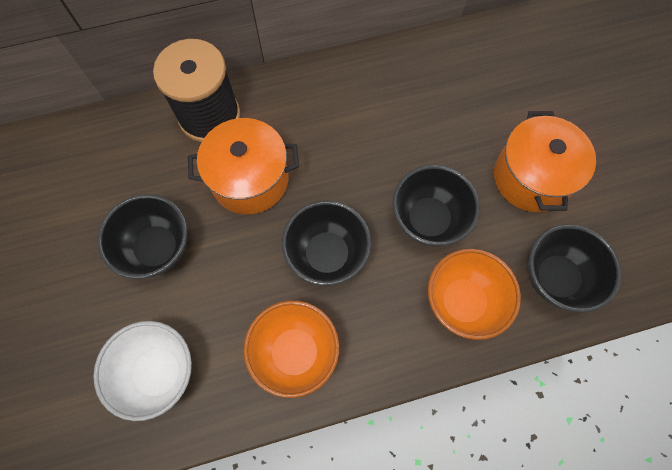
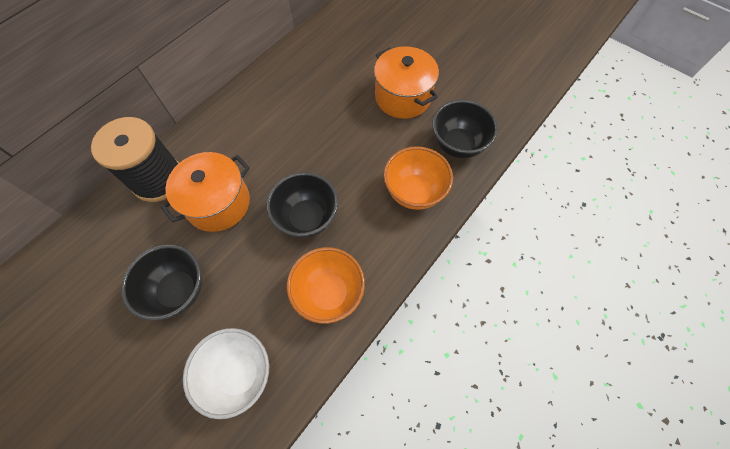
camera: 35 degrees left, 5 degrees down
black bowl [392,165,480,246] -> none

